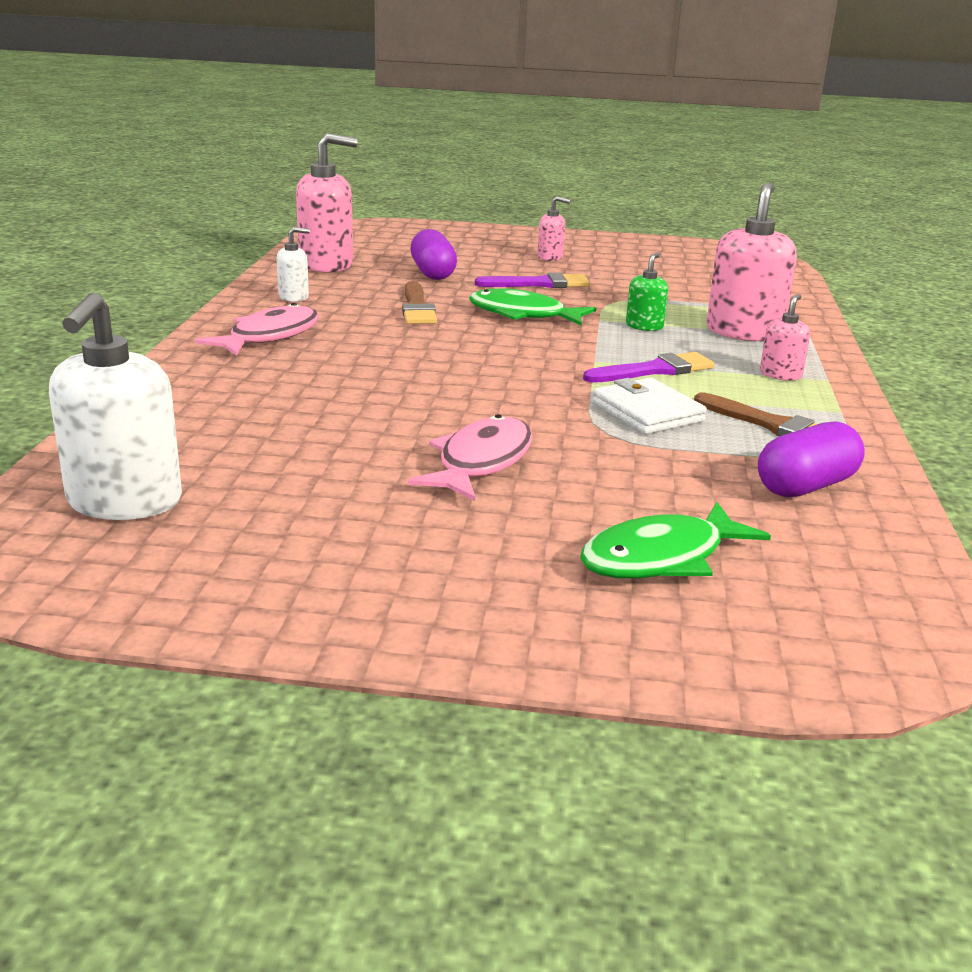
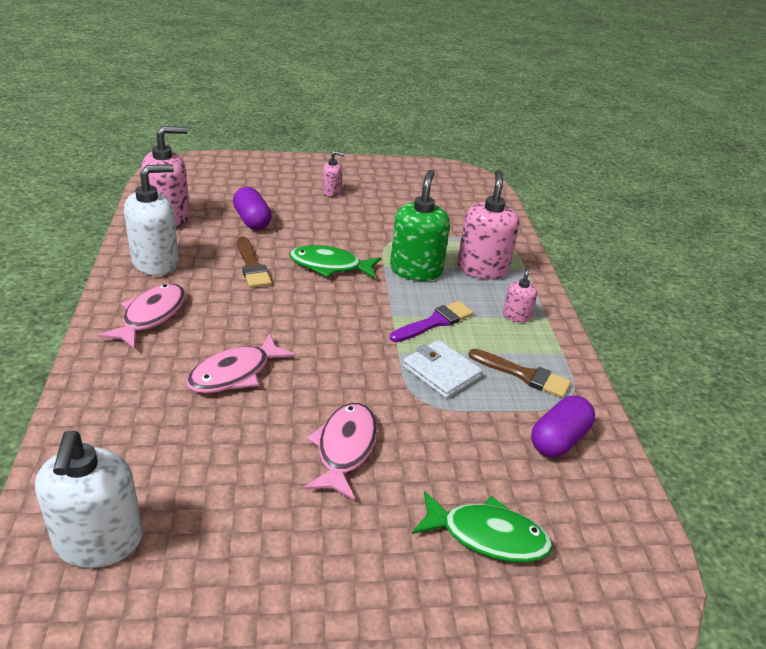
camera: 15 degrees left, 10 degrees up
white soap dispenser [277,227,310,302] -> white soap dispenser [124,164,179,276], size x1.98
purple brush [475,272,590,288] -> none
green fish [580,502,771,578] -> green fish turned 120 degrees counterclockwise [412,491,553,563]
green soap dispenser [626,253,668,331] -> green soap dispenser [390,170,450,281], size x1.98
none -> pink fish [186,333,296,393]

